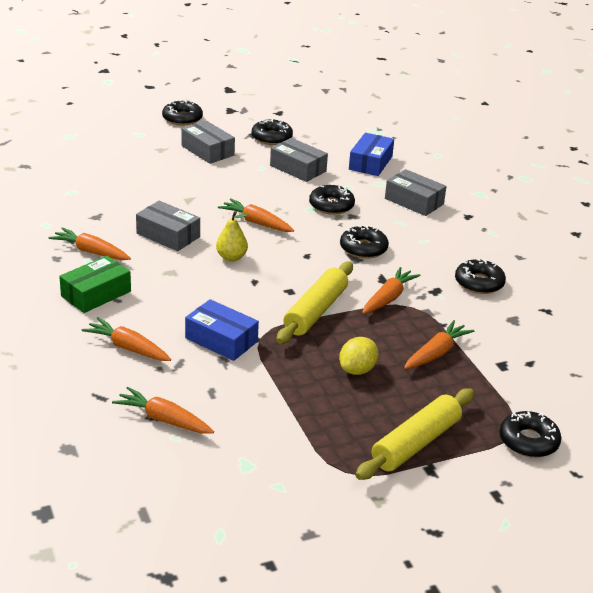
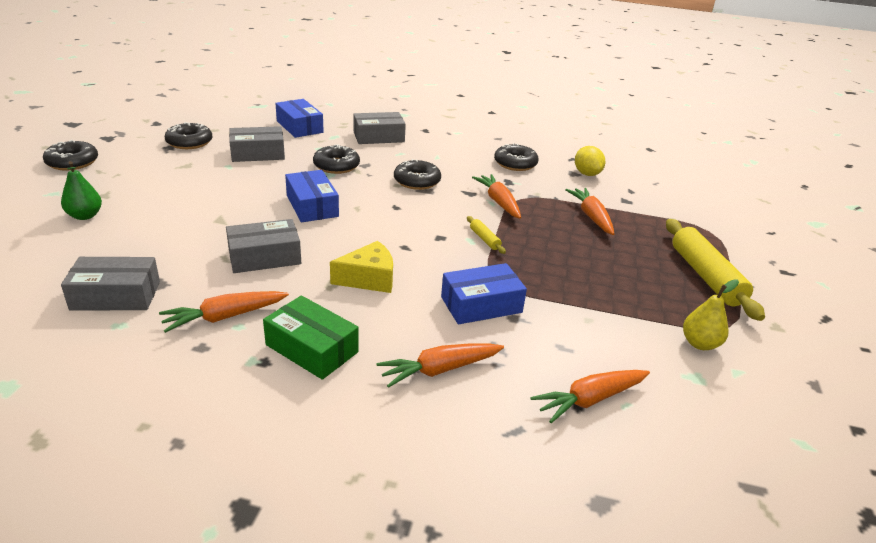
camera: 55 degrees left, 0 degrees up
green box [59,256,131,313] -> green box turned 45 degrees counterclockwise [263,295,359,380]
grey box [182,121,235,164] -> grey box moved to [61,257,160,311]
yellow pear [216,211,248,261] -> yellow pear moved to [683,279,739,350]
orange carrot [218,198,294,232] -> blue box [285,170,339,223]
yellow rolling pin [277,262,353,344] -> yellow rolling pin [467,216,506,254], size x0.44
yellow lemon [339,337,378,375] -> yellow lemon moved to [575,146,605,176]
black donut [500,411,561,458] -> none
none -> green pear [61,161,102,220]
none -> yellow cheese [330,241,393,293]

